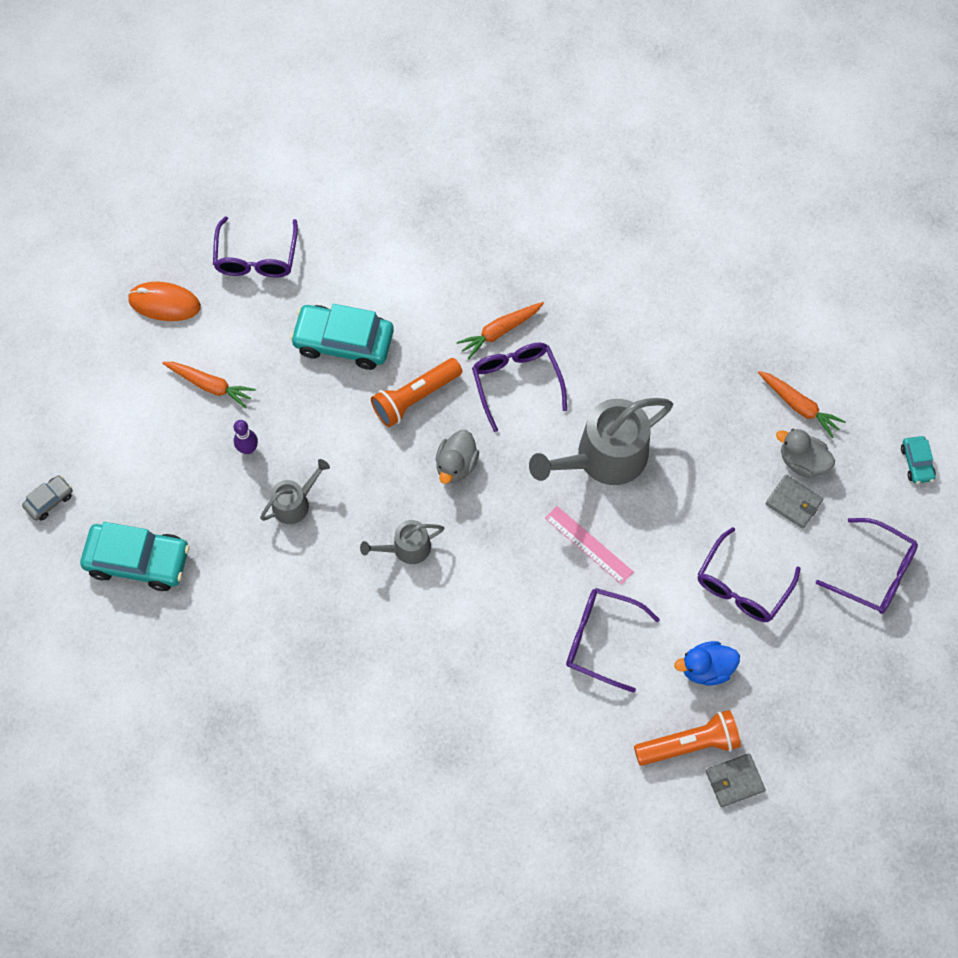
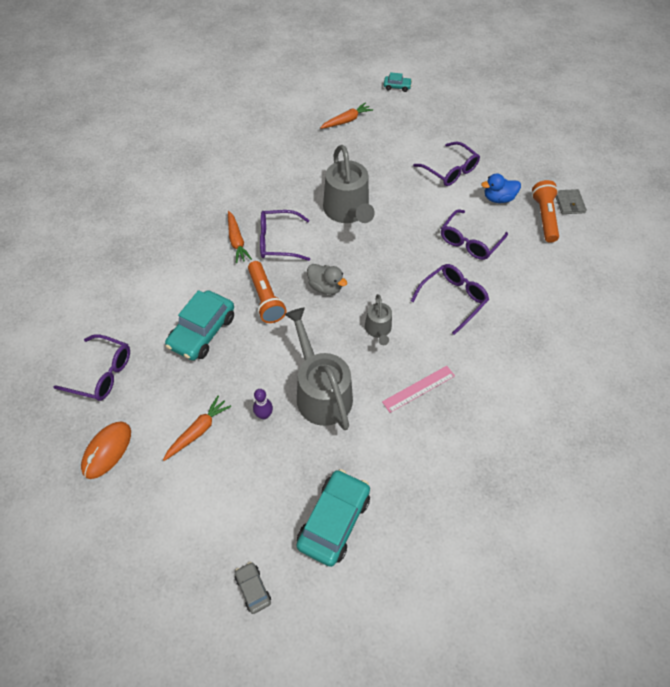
camera: 75 degrees left, 10 degrees down
grey watering can [260,459,330,524] -> grey watering can [284,307,353,430], size x1.93
pink ruler [545,506,634,585] -> pink ruler moved to [382,366,455,413]
blue duck [674,641,740,686] -> blue duck turned 75 degrees clockwise [481,174,521,203]
grey wallet [766,475,823,528] -> none
grey duck [776,429,835,478] -> none
purple glasses [816,518,918,614] -> purple glasses moved to [411,264,489,335]

